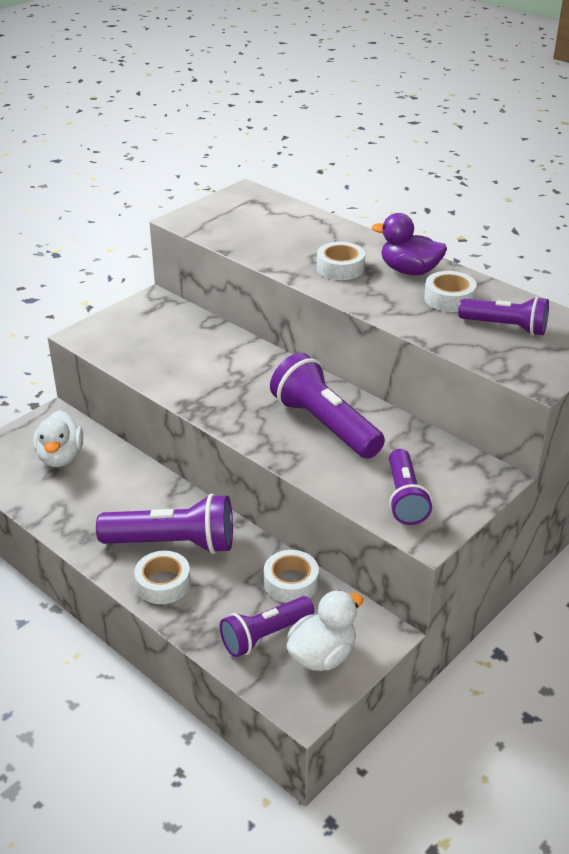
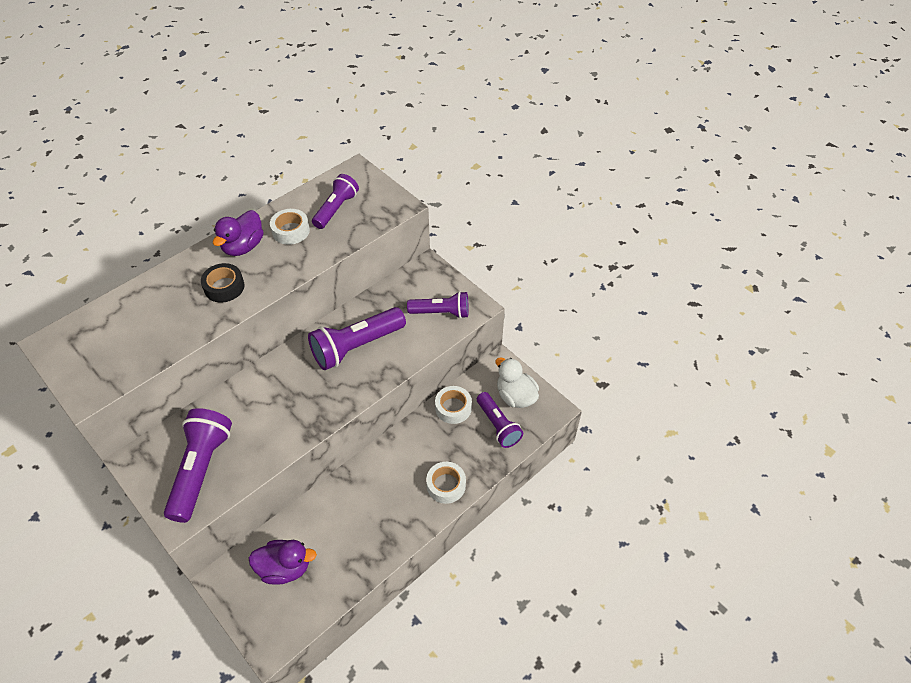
camera: 85 degrees left, 15 degrees up
white duck [33,410,83,467] -> purple duck [249,540,317,585]
purple flashlight [96,494,233,554] -> purple flashlight moved to [164,408,232,523]
white tape [317,242,365,280] -> black tape [201,263,244,303]

